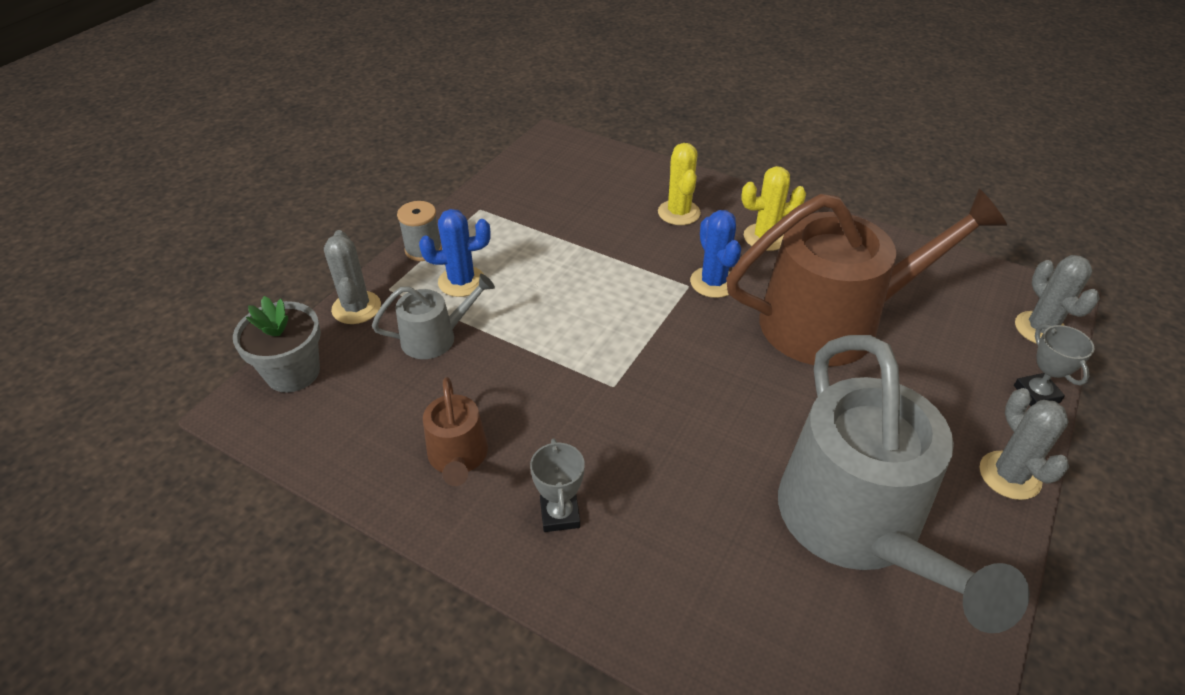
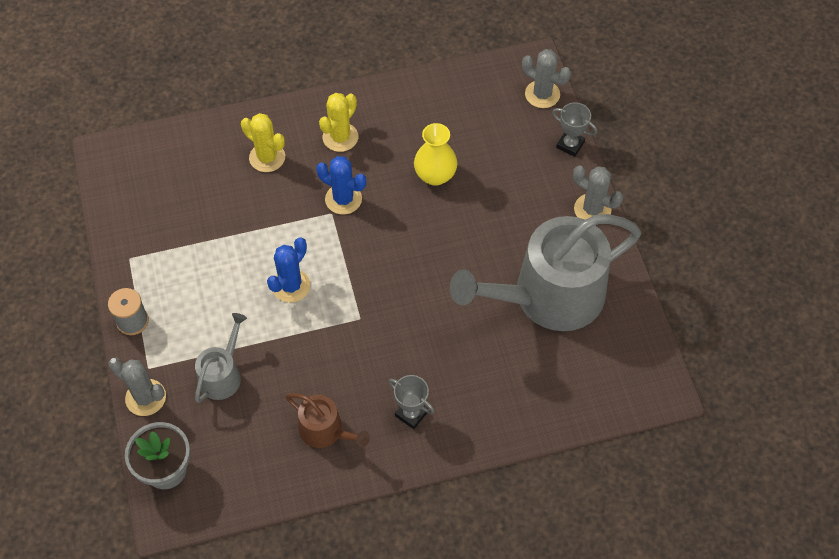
camera: 45 degrees left, 15 degrees up
blue cactus [419,209,491,297] -> blue cactus moved to [267,238,310,303]
brown watering can [726,189,1007,366] -> yellow vase [414,123,457,186]
grey watering can [778,335,1030,633] -> grey watering can turned 120 degrees clockwise [450,214,641,331]

